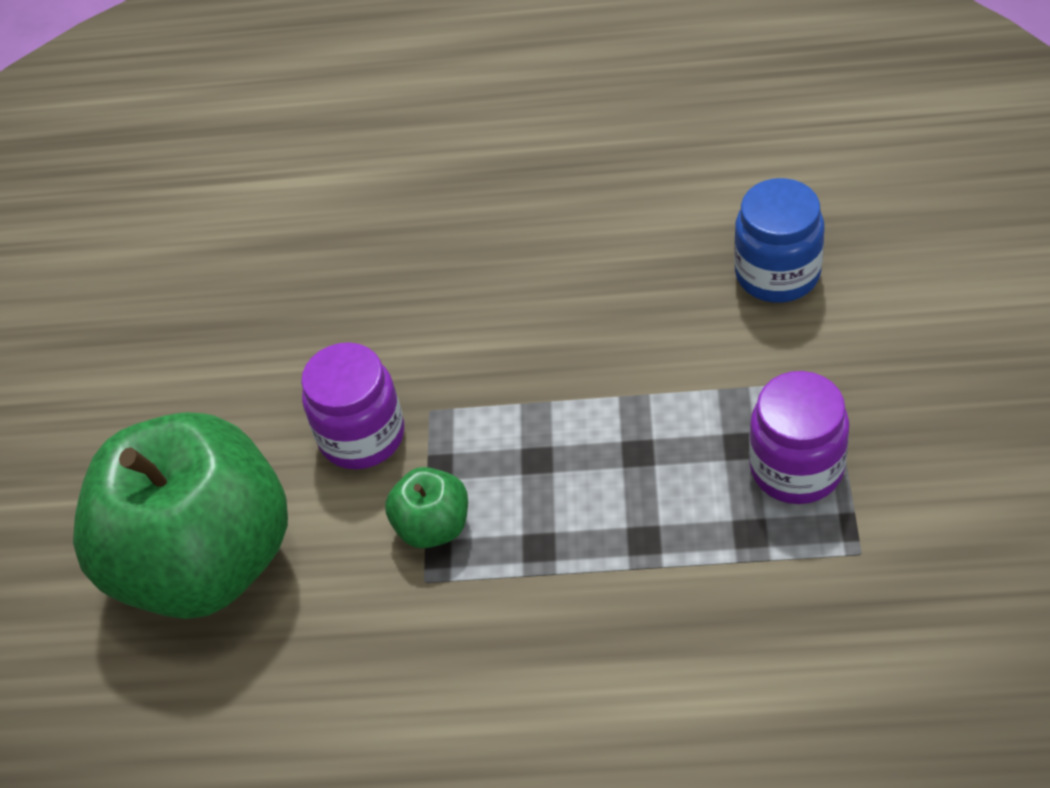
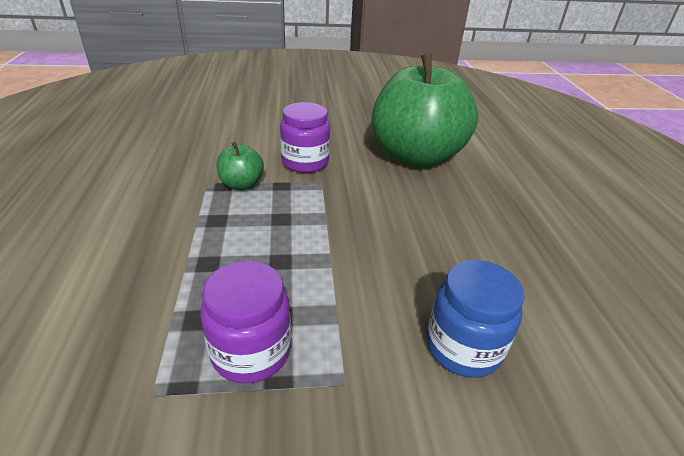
camera: 75 degrees right, 15 degrees down
green apple [73,412,288,619] -> green apple moved to [372,53,478,168]

